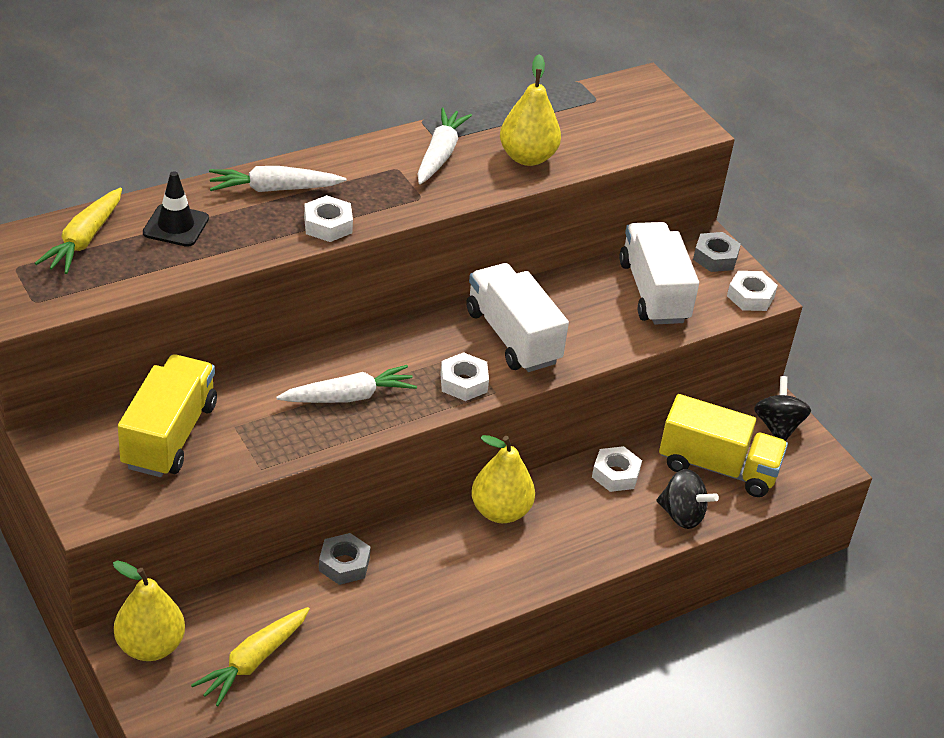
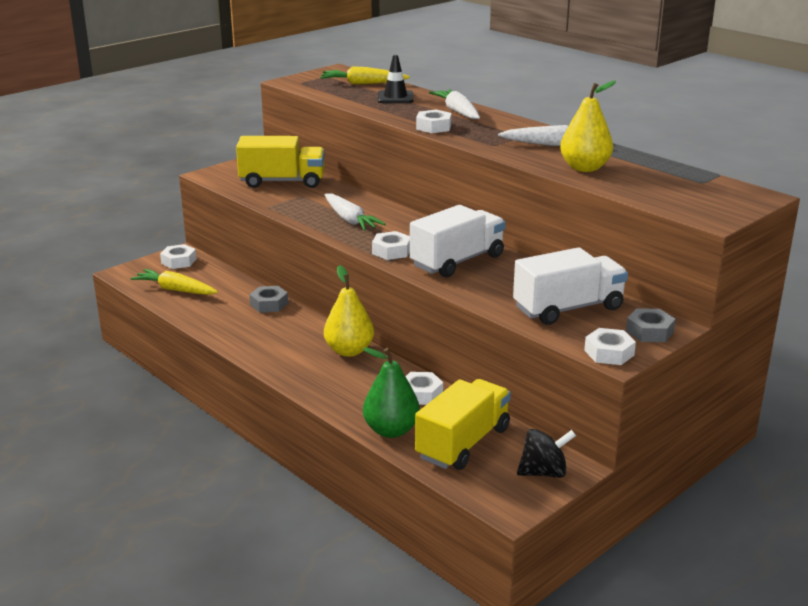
camera: 80 degrees right, 15 degrees down
yellow pear [113,560,185,661] -> white nut [160,244,197,269]
black spinning top [657,469,719,529] -> green pear [363,347,420,438]
yellow truck [659,394,788,497] -> yellow truck turned 150 degrees counterclockwise [415,379,511,470]

